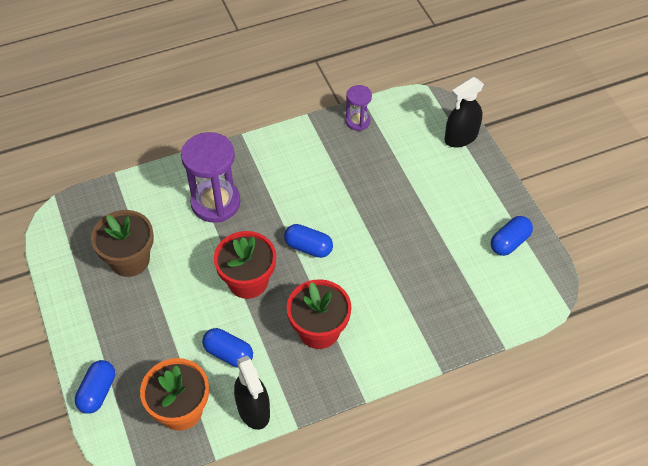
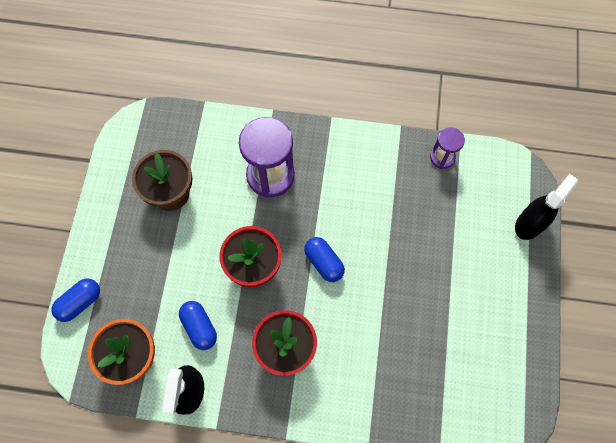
camera: 30 degrees right, 15 degrees up
black spray bottle [444,77,484,147] -> black spray bottle turned 135 degrees clockwise [515,174,578,240]
blue capsule [491,216,533,256] -> none

